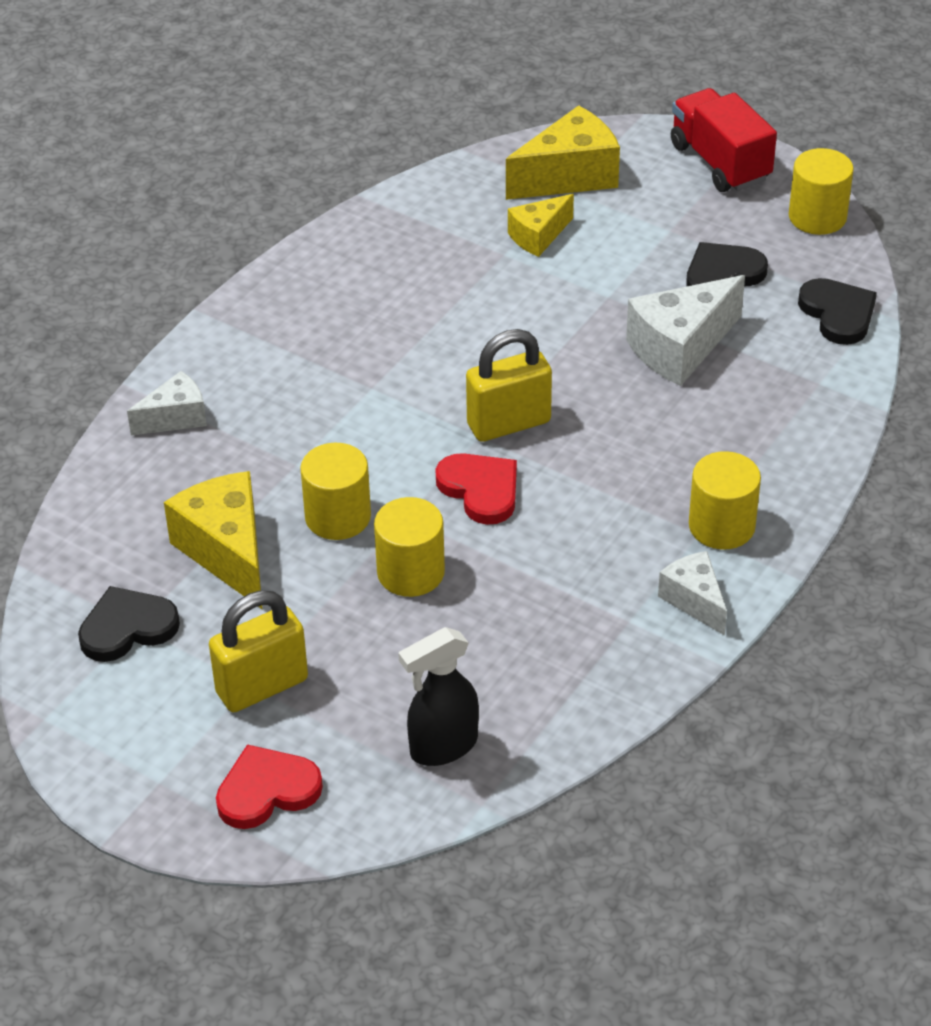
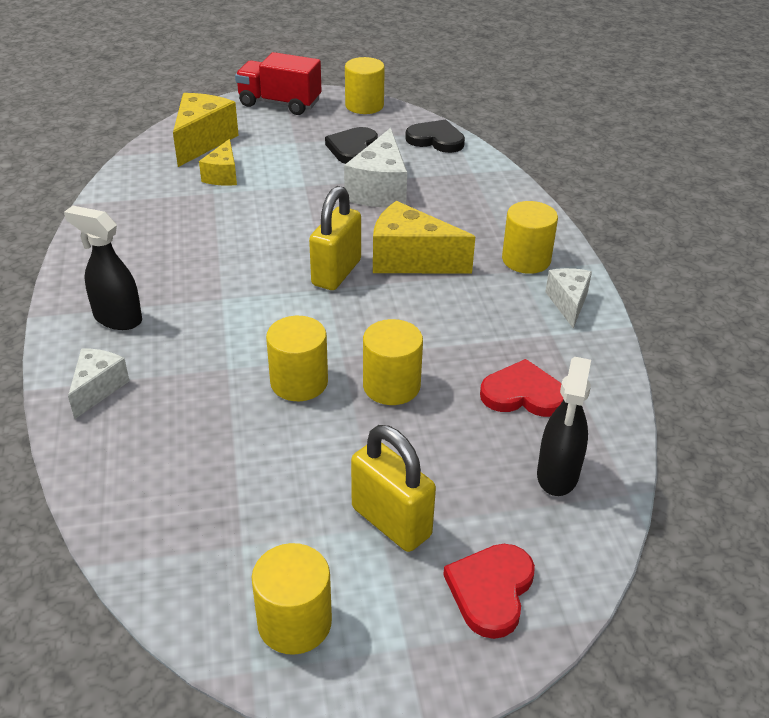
camera: 45 degrees left, 5 degrees down
black heart [78,586,180,662] -> none
yellow cheese [164,471,262,609] -> yellow cheese moved to [373,201,475,274]
yellow padlock [209,590,308,712] -> yellow padlock turned 60 degrees counterclockwise [351,425,436,552]
red heart [435,453,517,525] -> red heart moved to [480,359,564,417]
white cheese [658,551,727,636] -> white cheese turned 75 degrees clockwise [545,268,592,329]
none -> black spray bottle [64,206,142,330]
none -> yellow cylinder [252,543,332,655]

